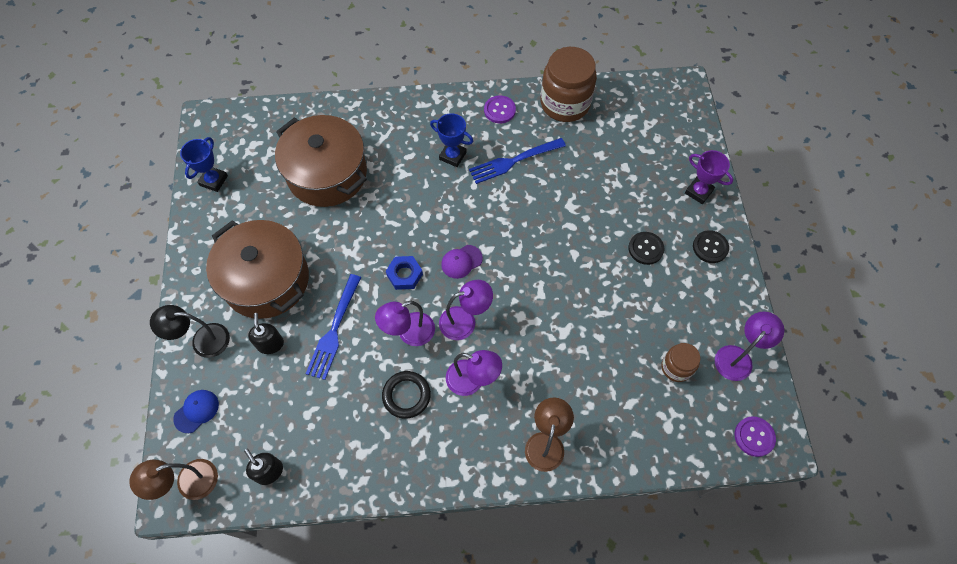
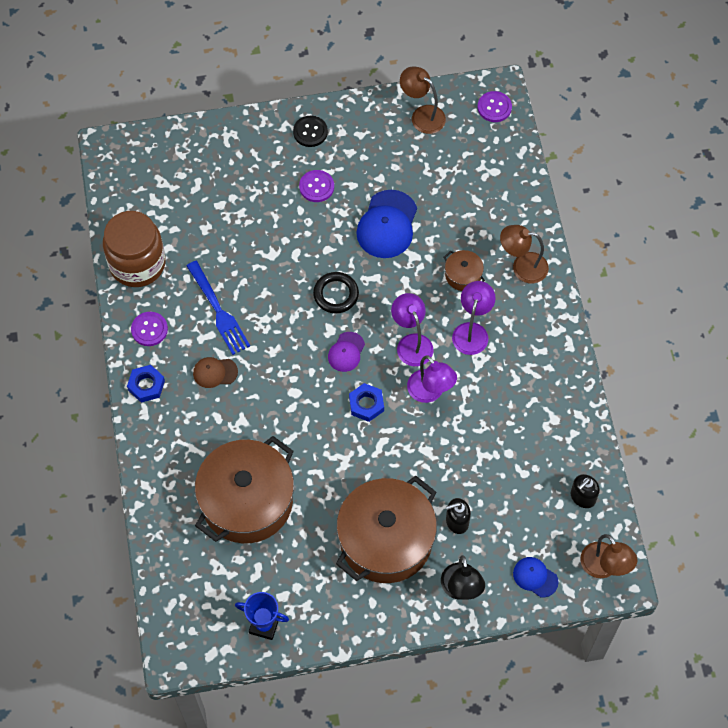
camera: 95 degrees left, 0 degrees up
blue fork [306,274,361,380] -> none
black ring [382,371,431,419] -> black ring moved to [313,272,359,313]
blue trophy [430,113,473,167] -> brown cap [193,357,238,388]
purple cap [441,245,483,279] -> purple cap turned 60 degrees clockwise [328,332,365,372]
black button [628,232,664,265] -> purple button [299,170,334,202]
brown jar [661,343,700,382] -> none
purple trophy [685,150,733,204] -> none
purple lamp [715,312,784,381] -> brown lamp [400,67,446,134]
none -> blue nut [127,365,165,403]
none -> blue cap [356,190,417,258]
none -> brown pot [443,250,485,291]

